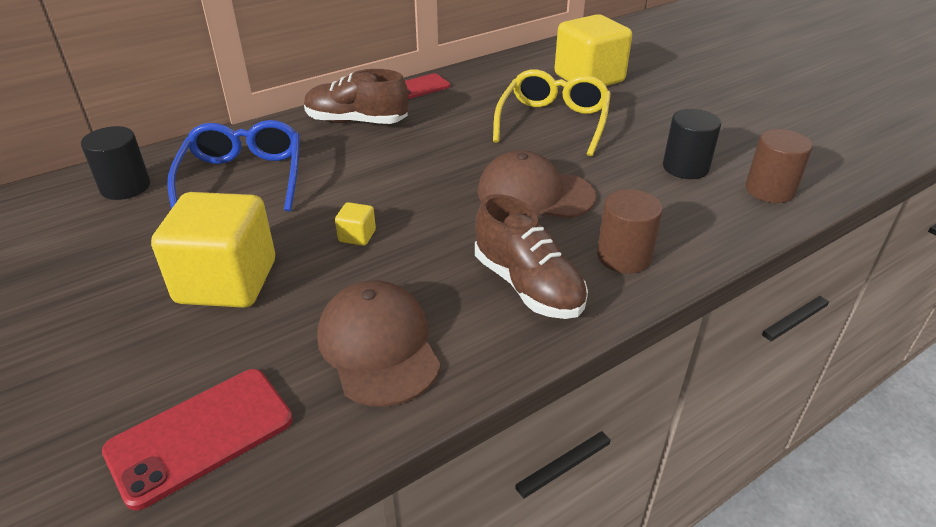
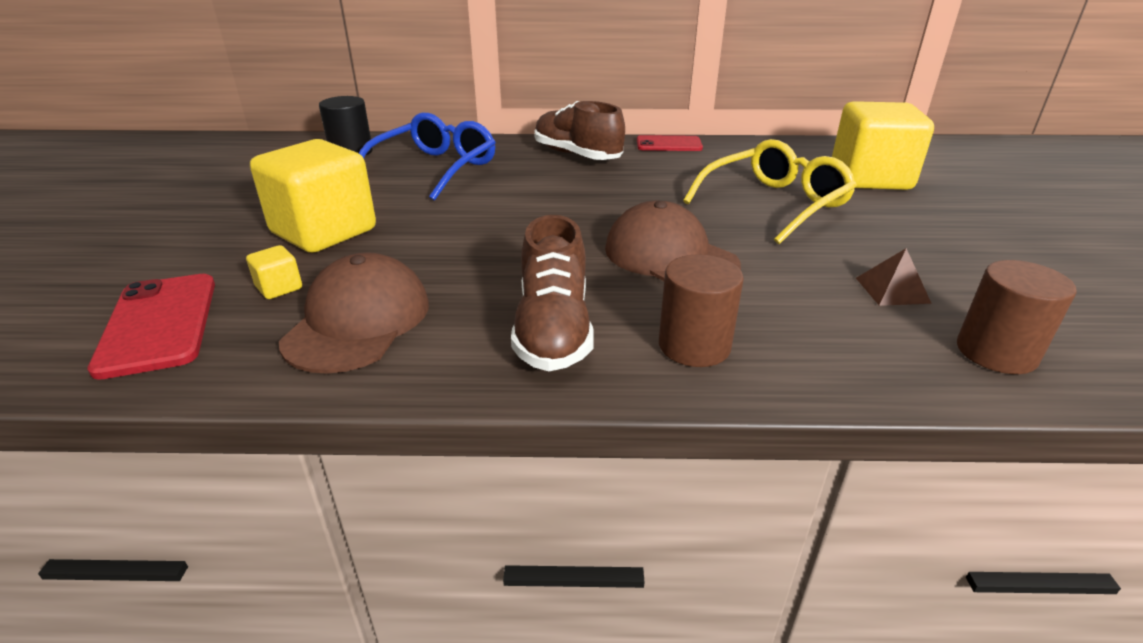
camera: 35 degrees right, 5 degrees down
red phone [102,369,293,510] -> red phone turned 75 degrees clockwise [87,274,215,380]
yellow cube [335,202,376,246] -> yellow cube moved to [246,245,302,299]
black cylinder [663,109,721,179] -> brown pyramid [856,248,932,306]

